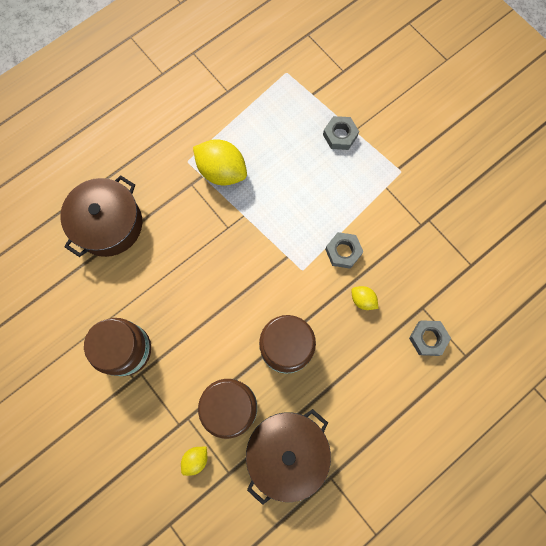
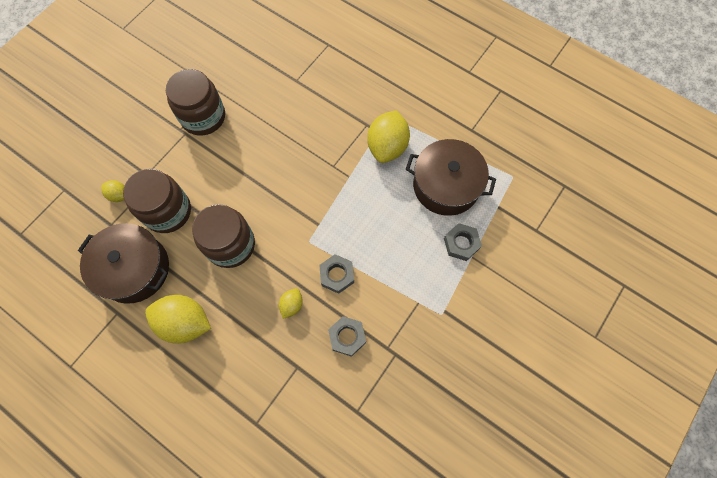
camera: 75 degrees right, 5 degrees down
brown pot [60,175,142,257] -> brown pot moved to [406,139,496,216]
grey nut [409,320,451,356] -> grey nut moved to [328,316,366,357]
none -> yellow lemon [145,295,211,344]

